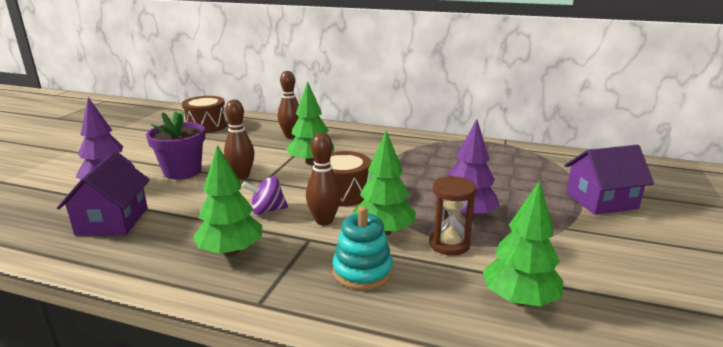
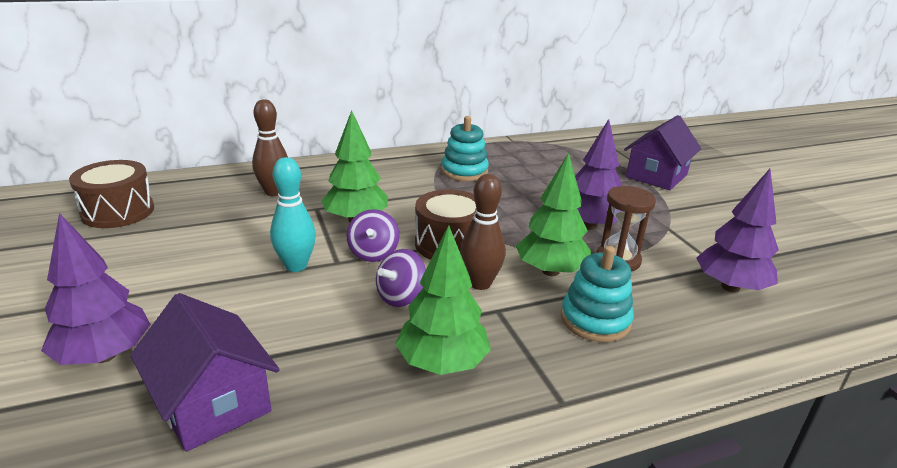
camera: 40 degrees left, 5 degrees up
purple flower pot [146,110,205,179] -> none
brown bowling pin [224,100,255,179] -> turquoise bowling pin [270,157,316,272]
green tree [483,180,563,306] -> purple tree [696,169,779,293]
none -> purple spinning top [347,209,400,262]
none -> turquoise stacking toy [441,116,489,181]

